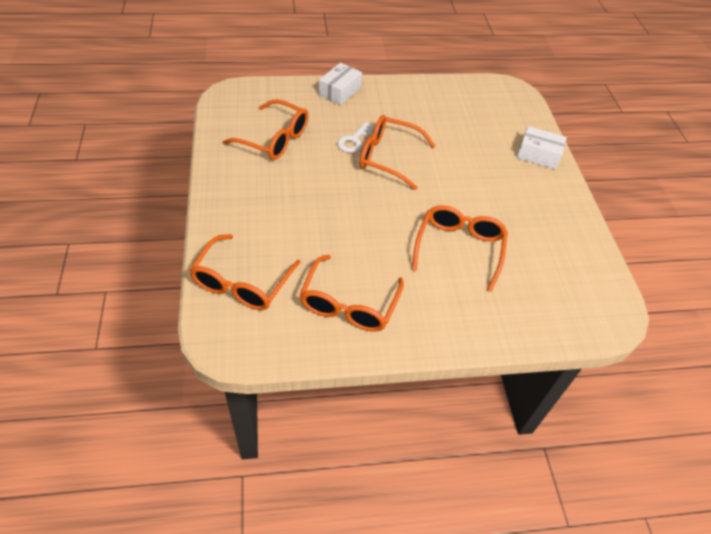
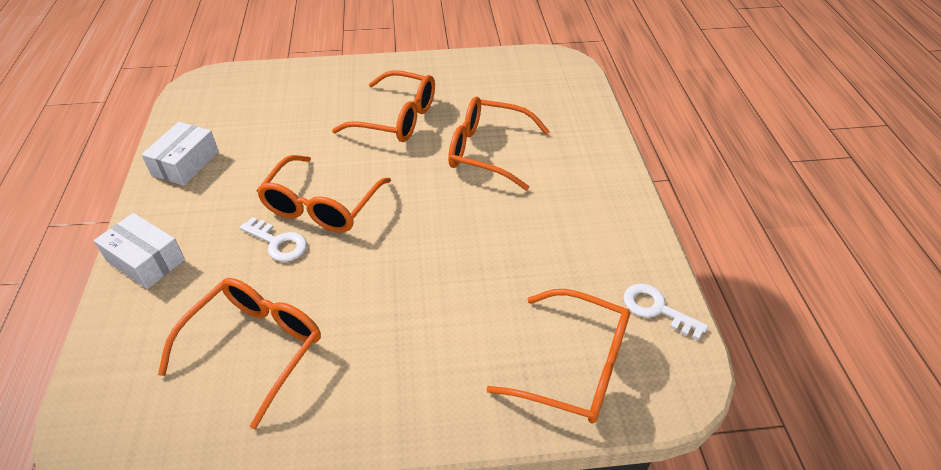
camera: 85 degrees left, 5 degrees down
orange glasses [299,255,404,332] -> orange glasses moved to [332,70,435,142]
white box [517,126,567,169] -> white box moved to [141,122,219,186]
none -> white key [623,284,708,340]

